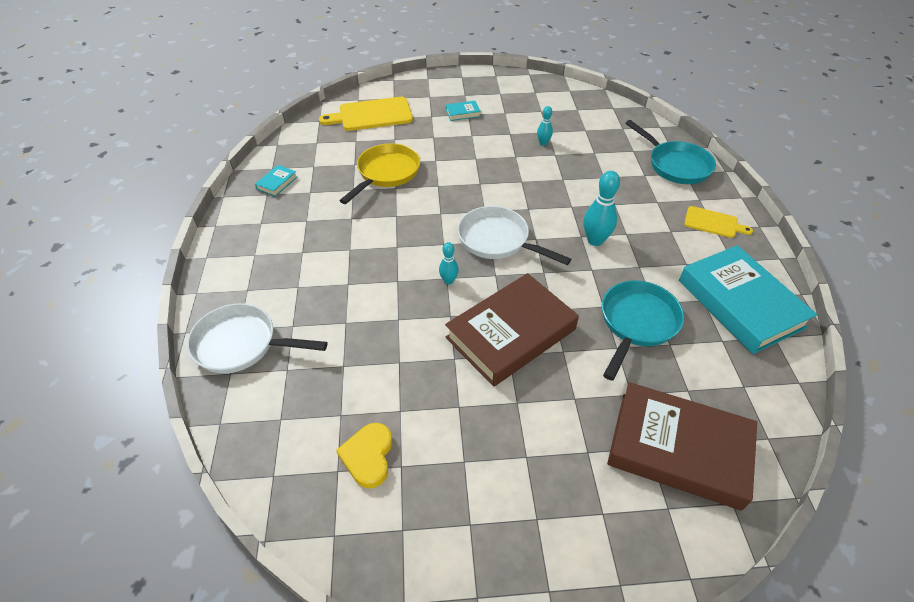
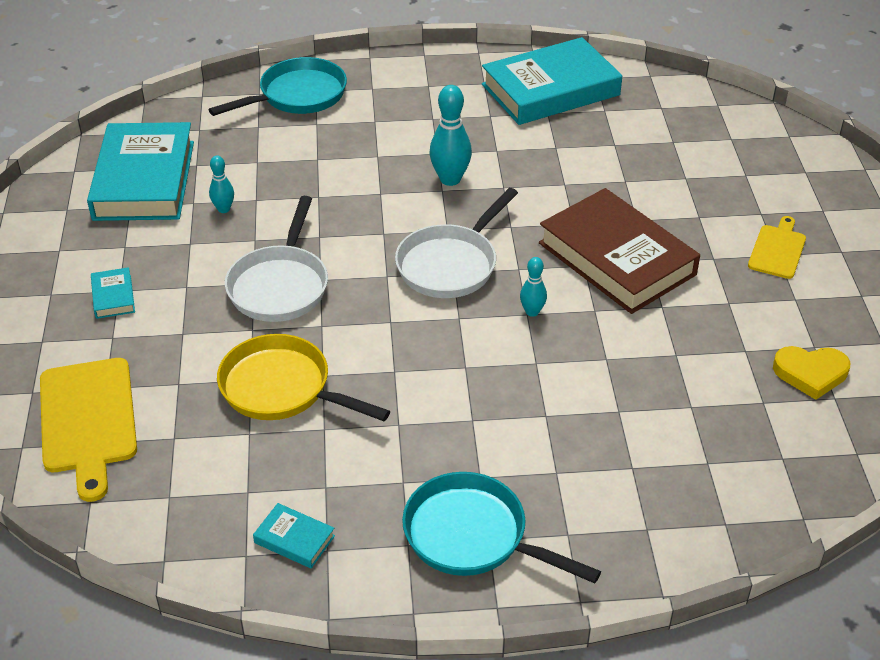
camera: 90 degrees left, 5 degrees down
white pan [187,303,328,374] -> white pan moved to [225,196,328,322]
turquoise pan [602,280,684,381] -> turquoise pan moved to [402,472,601,584]
brown book [607,382,757,511] -> none
yellow cutting board [684,206,753,238] -> yellow cutting board moved to [748,216,806,279]
none -> turquoise book [87,122,194,221]

